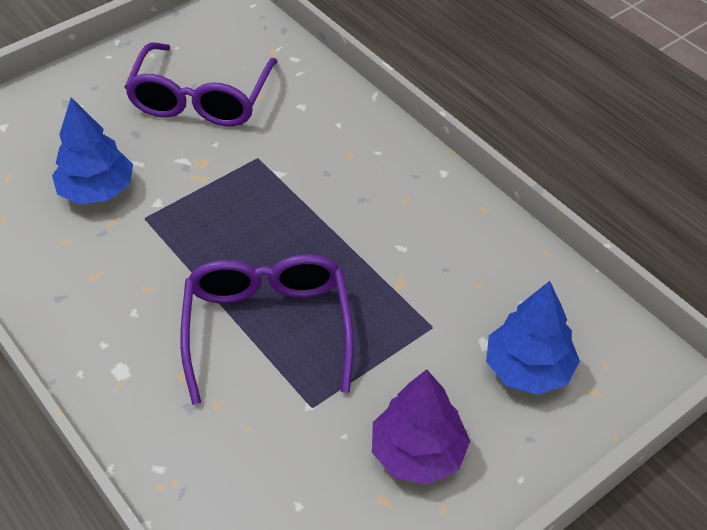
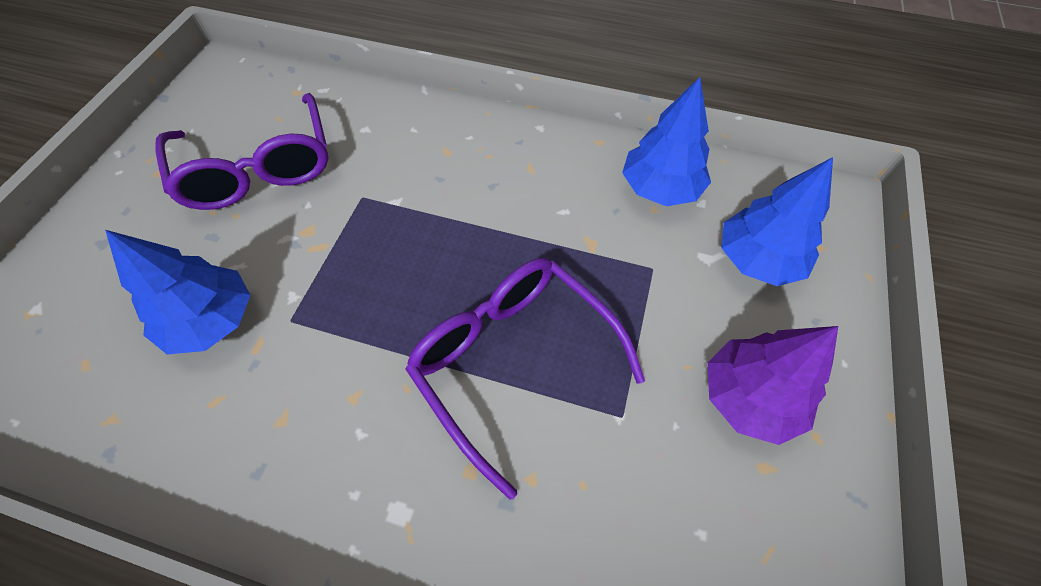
camera: 35 degrees left, 10 degrees up
none -> blue tree [622,77,711,206]

